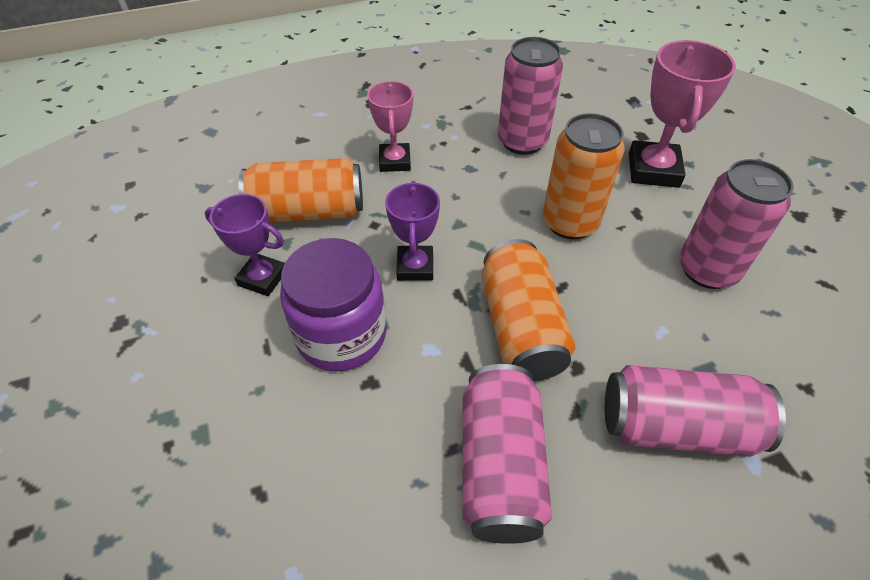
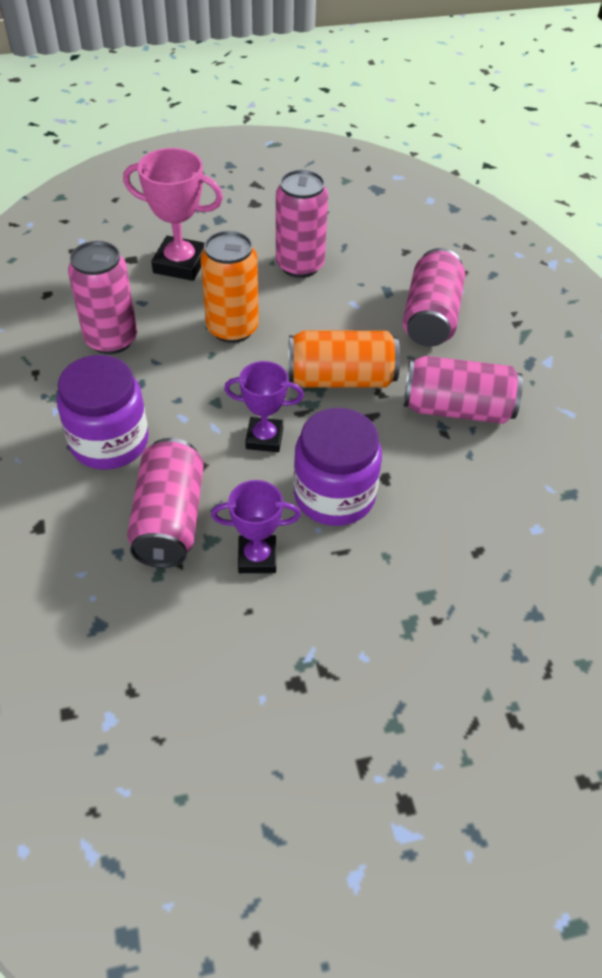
camera: 85 degrees left, 0 degrees up
purple trophy [205,194,285,296] -> purple trophy turned 60 degrees clockwise [211,480,301,573]
orange can [239,158,363,223] -> pink can [127,438,204,568]
pink trophy [367,81,413,172] -> purple jar [57,355,149,469]

